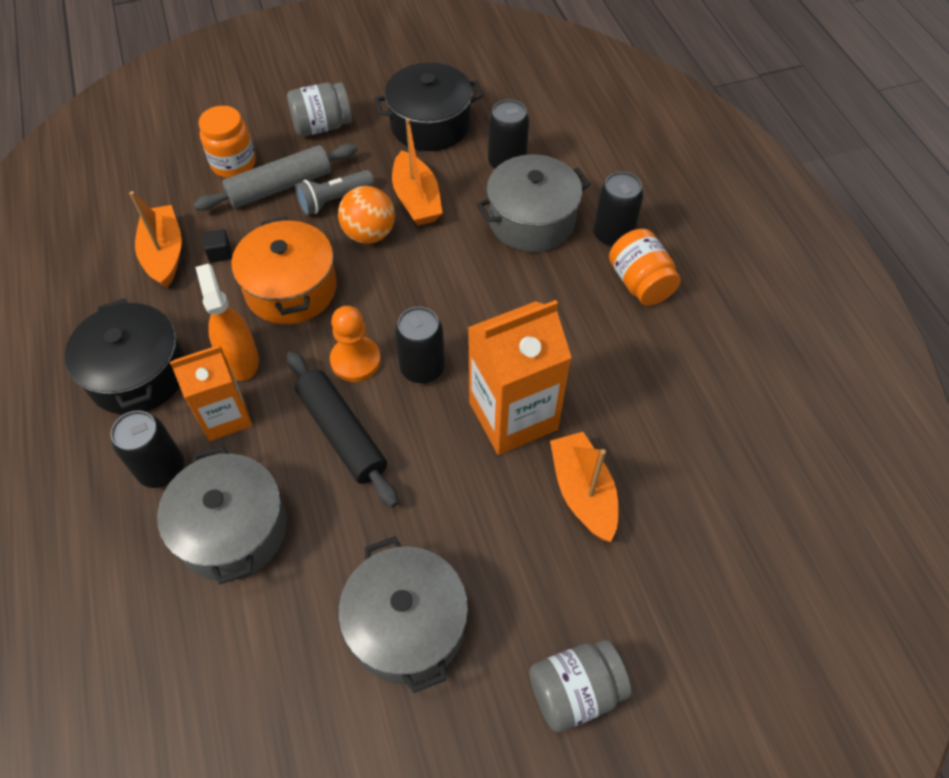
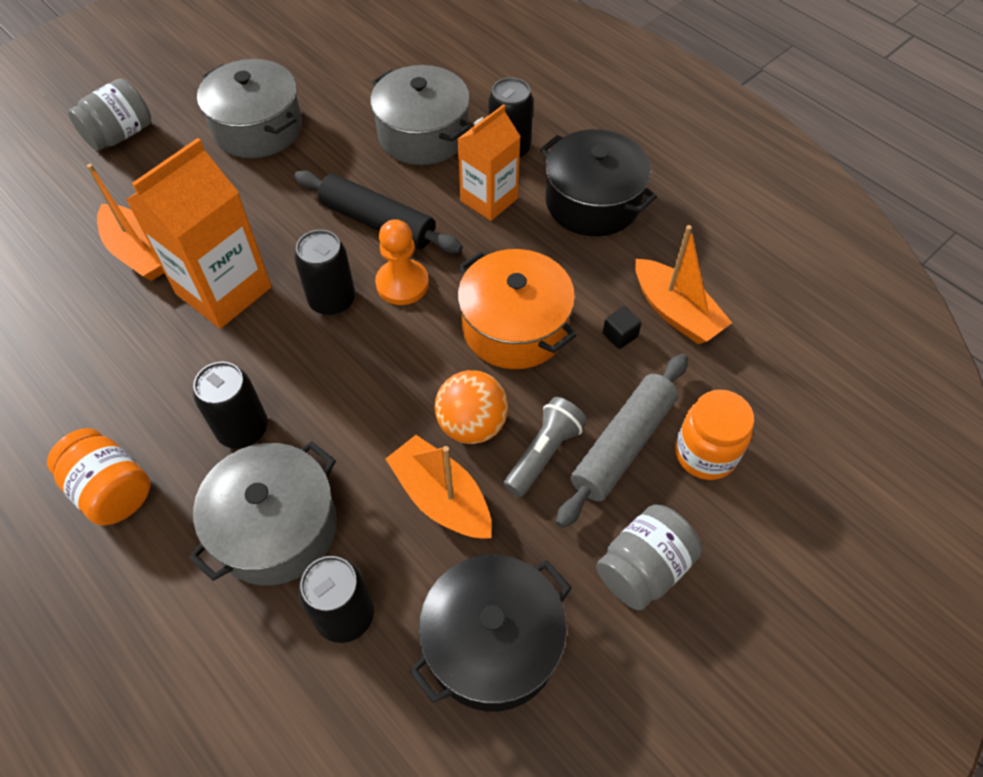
camera: 155 degrees right, 0 degrees up
orange spray bottle [195,263,259,381] -> none
black can [594,172,644,247] -> black can moved to [193,362,268,449]

